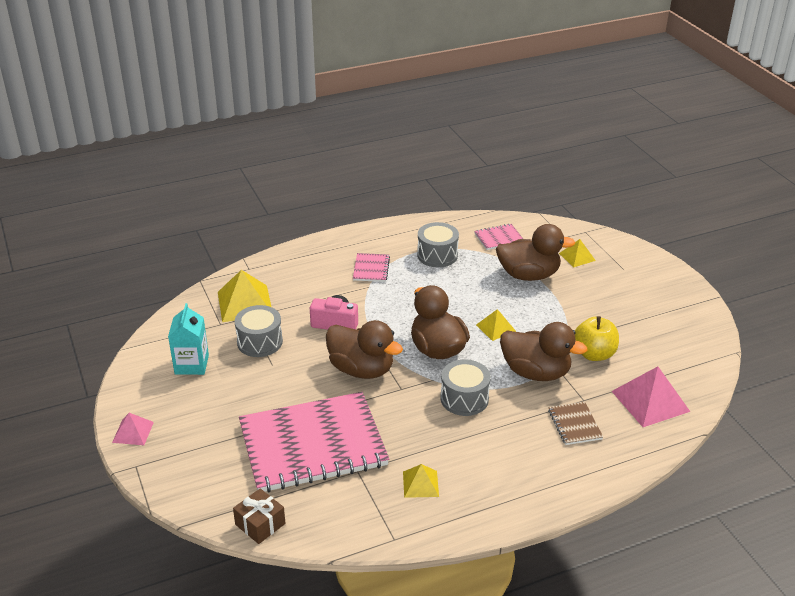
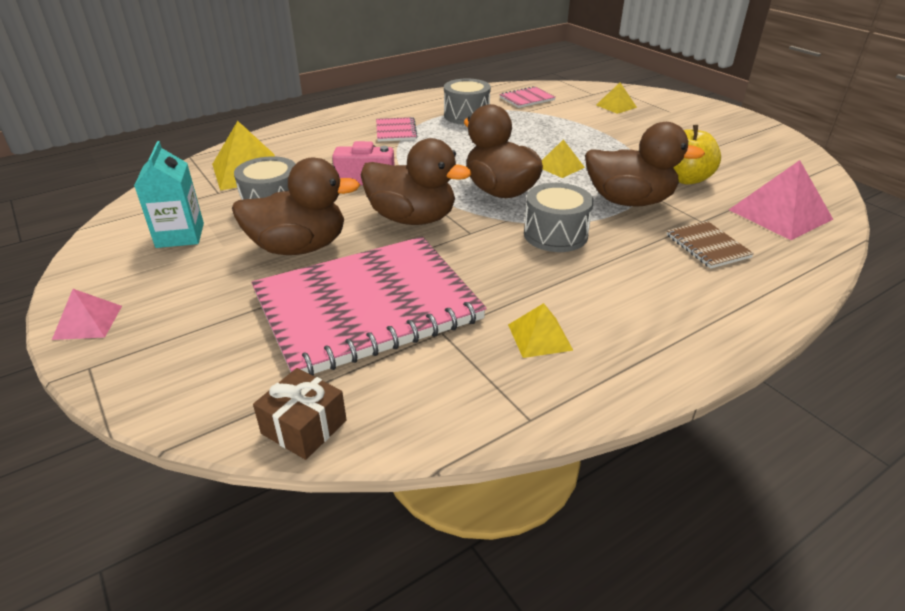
camera: 10 degrees left, 0 degrees up
brown duck [496,224,576,281] -> brown duck moved to [232,157,360,255]

